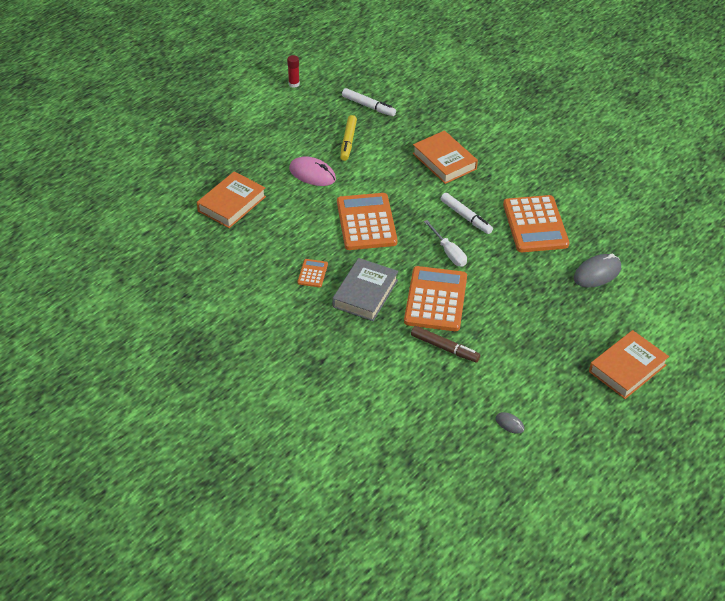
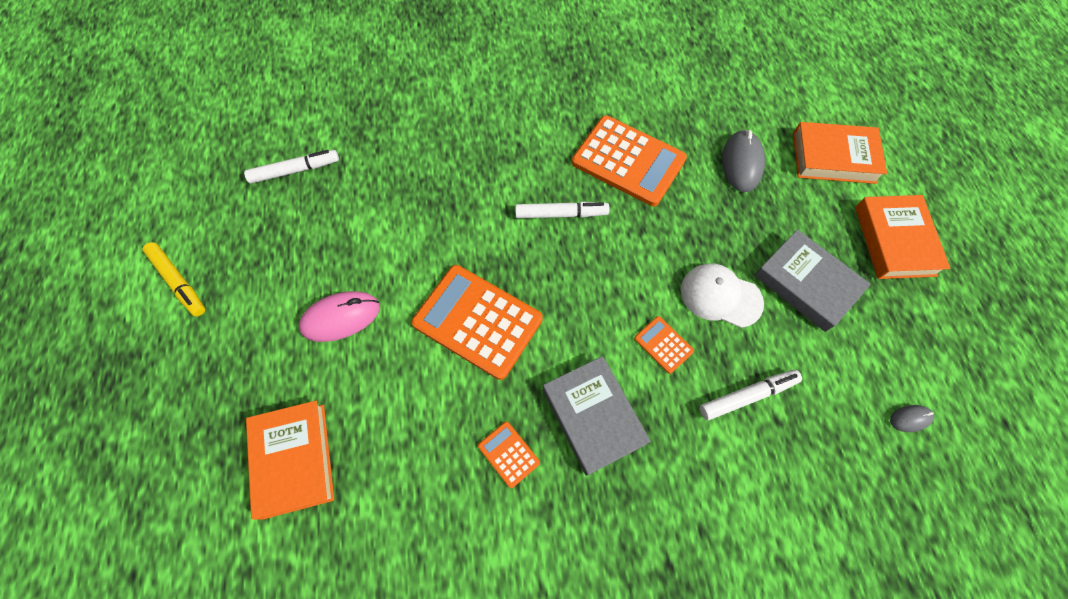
camera: 50 degrees left, 20 degrees up
red glue stick [287,55,300,88] -> none
yellow marker [340,115,357,161] -> yellow marker moved to [143,242,205,317]
orange calculator [404,266,467,331] -> orange calculator [634,316,694,374], size x0.45
brown marker [411,326,480,363] -> white marker [700,370,802,420]
orange book [412,131,478,184] -> orange book moved to [793,122,887,184]
white screwdriver [424,220,467,267] -> none
none -> white cap [681,264,764,328]
none -> grey book [754,229,871,332]

